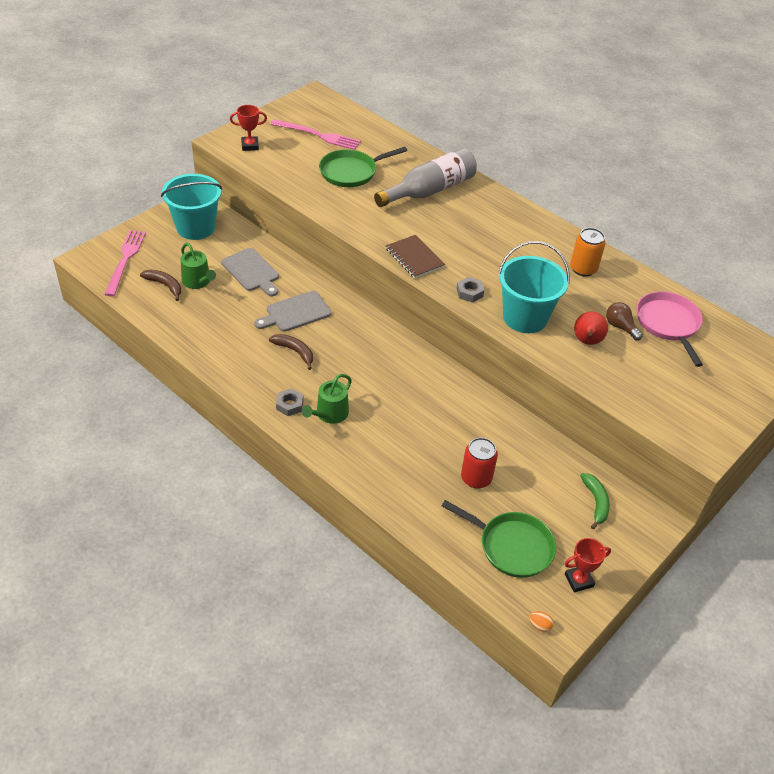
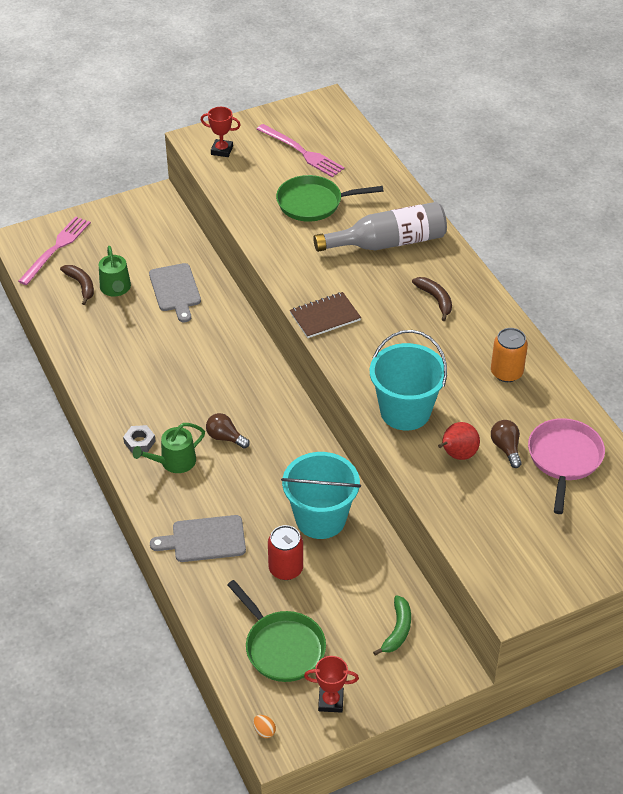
camera: 25 degrees right, 0 degrees up
turquoise bucket [161,174,222,240] -> turquoise bucket moved to [281,452,361,539]
grey cutting board [254,291,331,332] -> grey cutting board moved to [150,515,246,562]
brown banana [269,334,313,370] -> brown banana moved to [412,277,452,321]
brown notebook [386,235,445,279] -> brown notebook turned 75 degrees clockwise [290,292,361,338]
grey nut [457,277,484,303] -> none
none -> brown light bulb [206,413,250,449]

